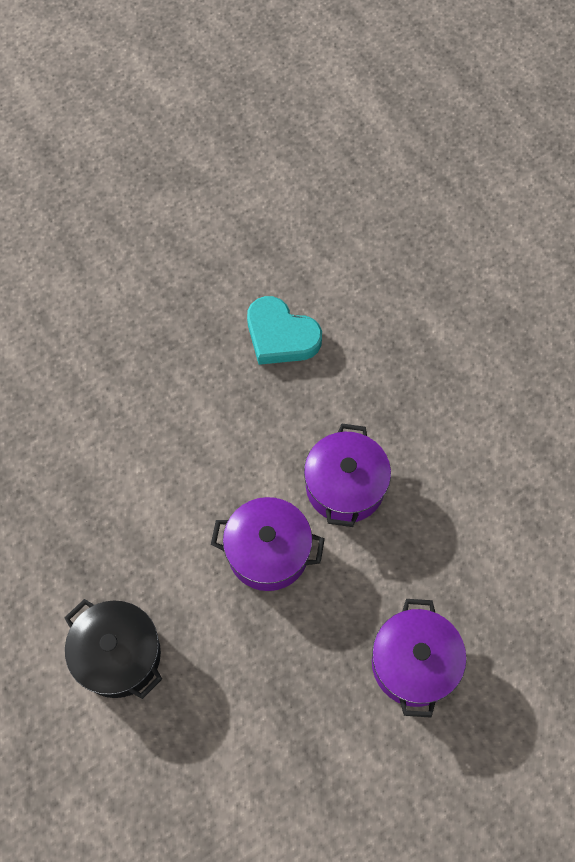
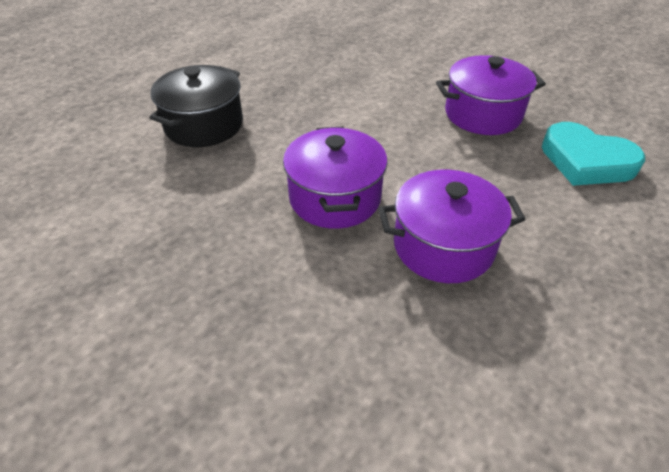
camera: 75 degrees right, 20 degrees down
turquoise heart [247,296,322,365] -> turquoise heart turned 75 degrees counterclockwise [542,122,645,186]
purple pot [372,599,466,718] -> purple pot moved to [436,55,546,135]

